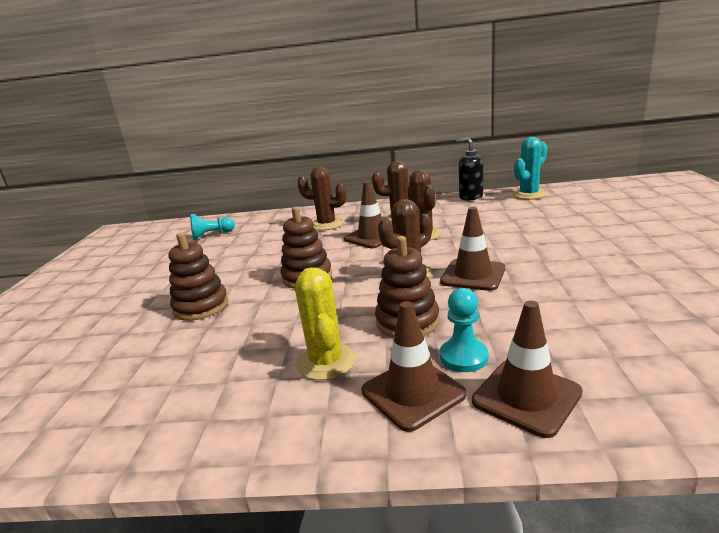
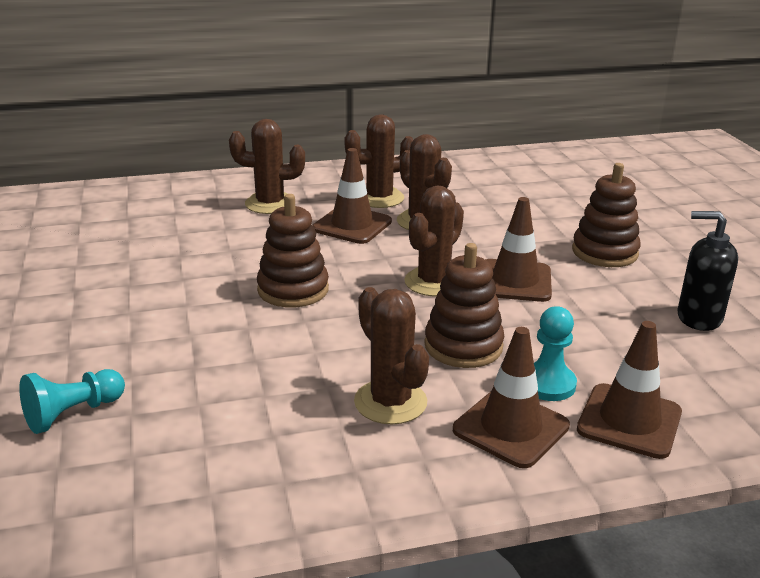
camera: 20 degrees left, 5 degrees up
brown stacking toy [169,233,228,321] -> brown stacking toy moved to [572,163,641,267]
turquoise pawn [190,214,235,240] -> turquoise pawn moved to [19,369,125,434]
yellow cactus [295,267,356,380] -> brown cactus [354,287,429,424]
black soap dispenser [456,137,483,201] -> black soap dispenser moved to [677,211,738,331]
turquoise cactus [512,137,547,200] -> none

